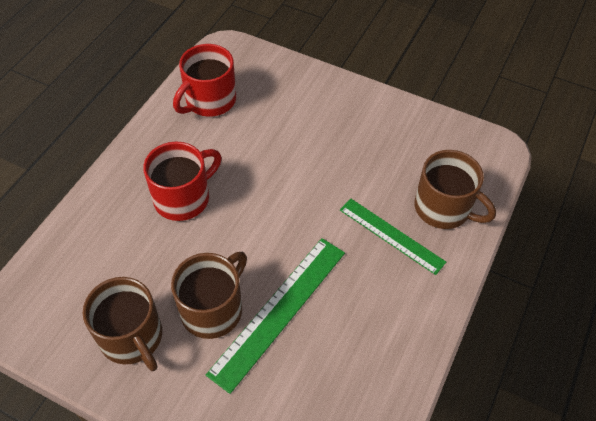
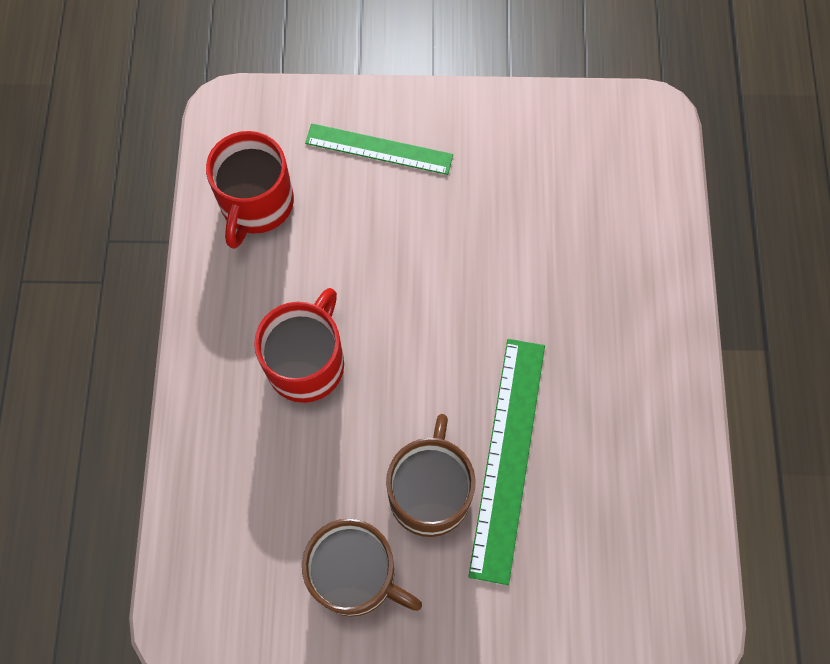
camera: 25 degrees left, 15 degrees up
green ruler [340,199,446,275] -> green ruler moved to [305,123,453,175]
brown mug [415,150,496,229] -> none

